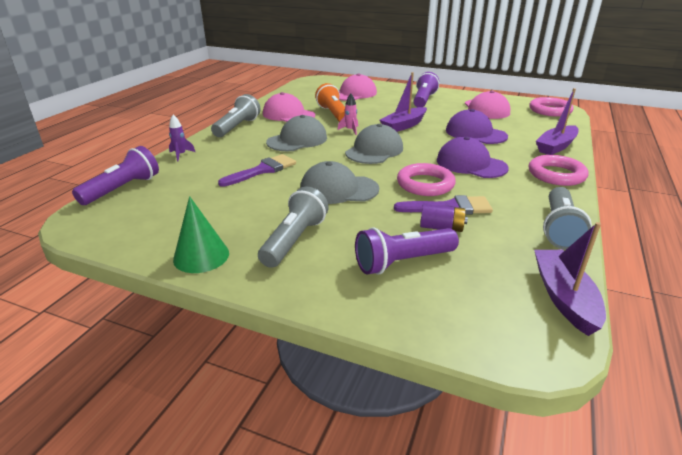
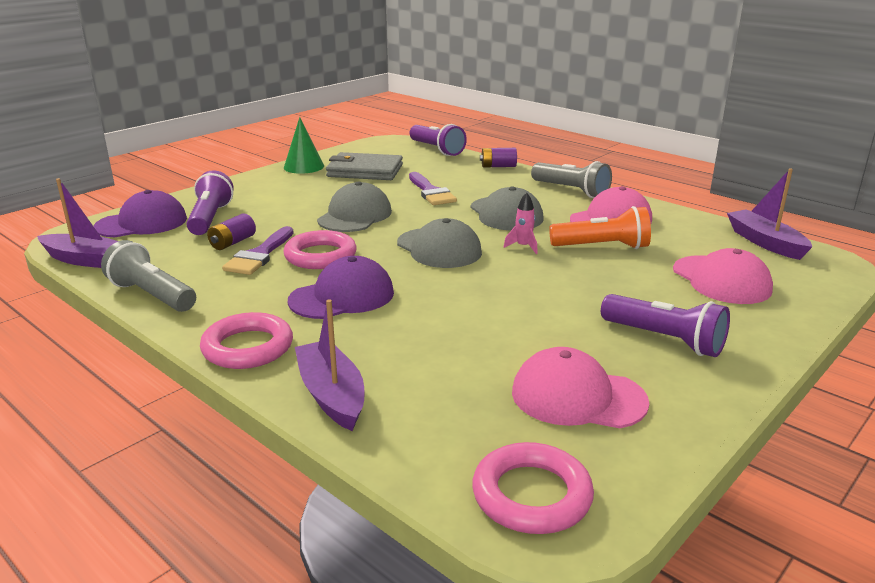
camera: 110 degrees right, 5 degrees down
purple rocket [169,115,195,161] -> purple battery [480,148,517,168]
grey flashlight [258,186,329,268] -> none
purple boat [380,72,427,132] -> purple boat moved to [727,168,812,260]
purple cap [446,109,508,144] -> purple cap moved to [93,190,187,237]
none -> grey wallet [326,152,403,180]

